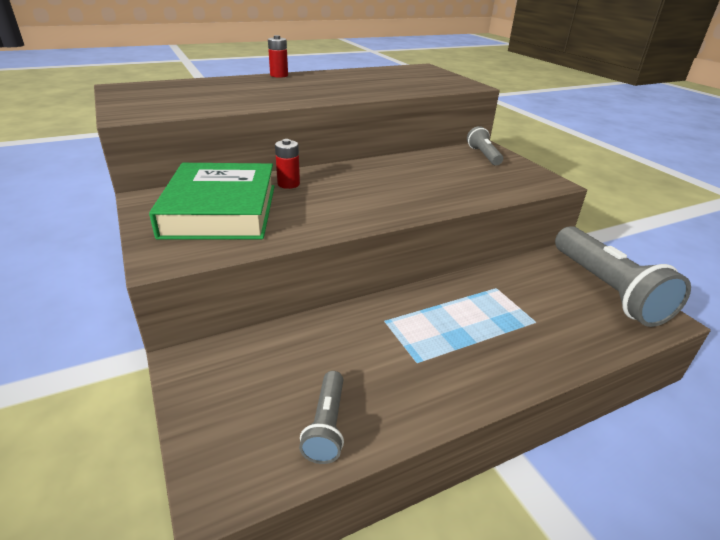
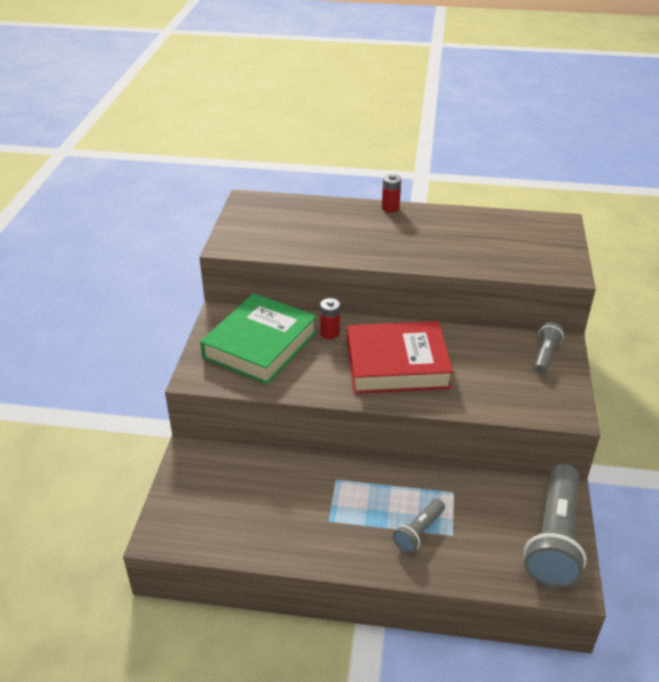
camera: 35 degrees right, 5 degrees up
grey flashlight [299,371,344,464] -> grey flashlight moved to [393,499,445,553]
none -> red book [347,321,453,394]

